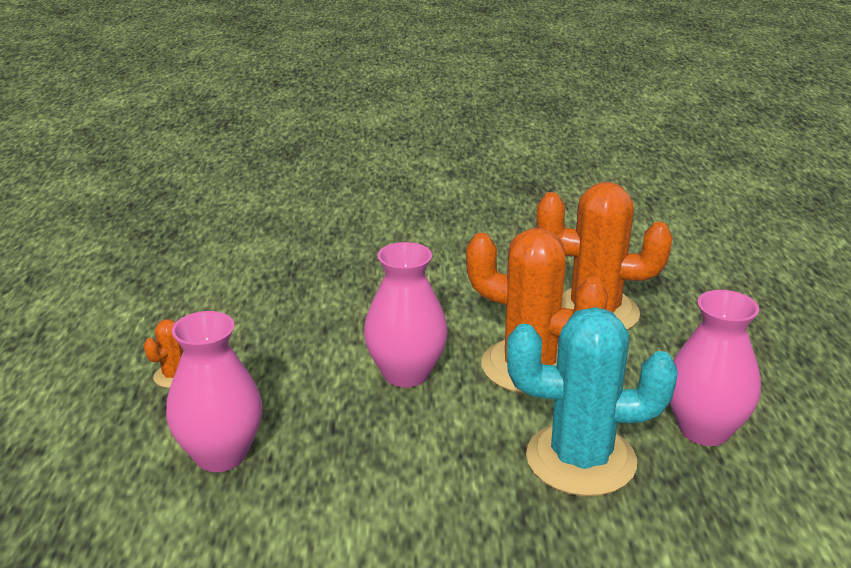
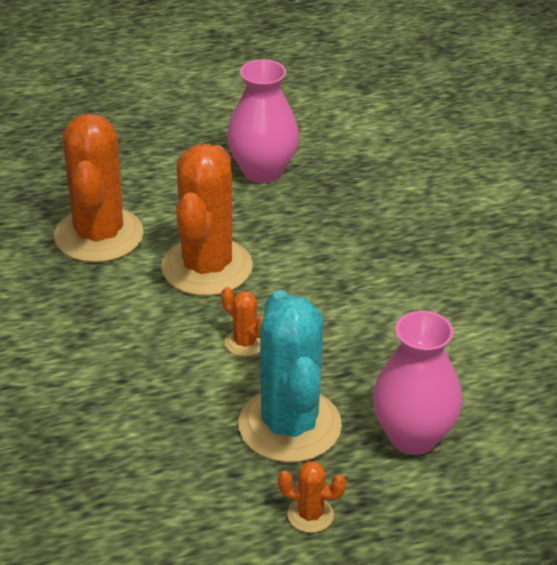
camera: 105 degrees left, 10 degrees up
pink vase [364,242,448,387] -> orange cactus [221,287,264,357]
turquoise cactus [507,307,678,496] -> turquoise cactus moved to [238,290,342,463]

